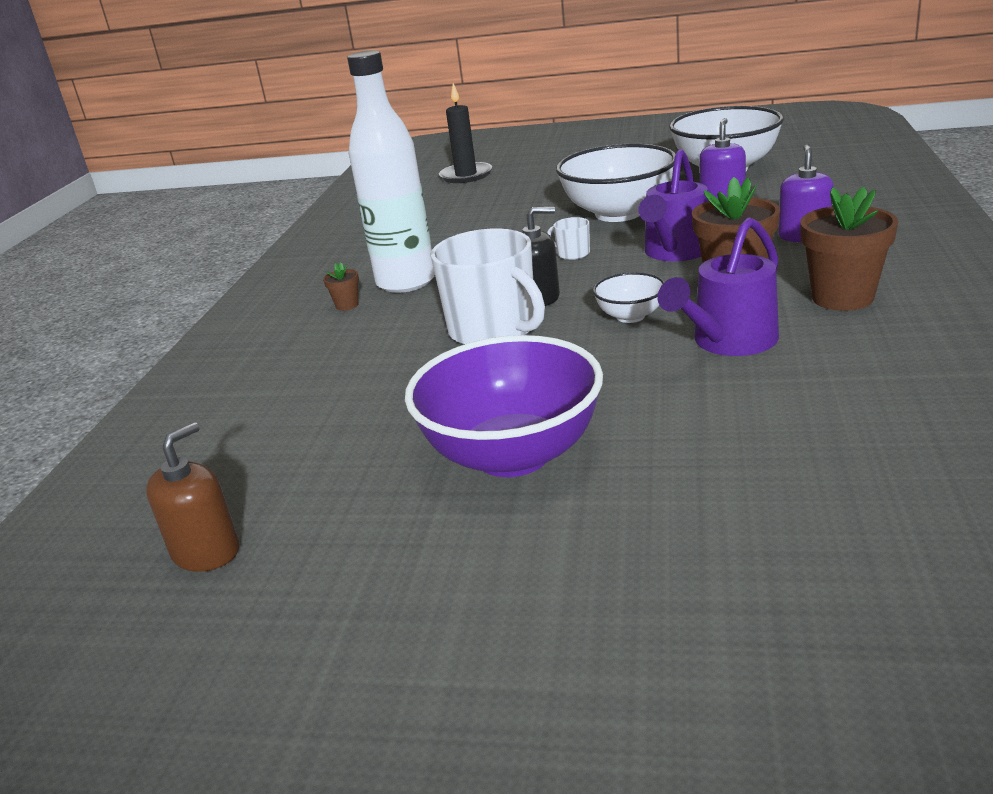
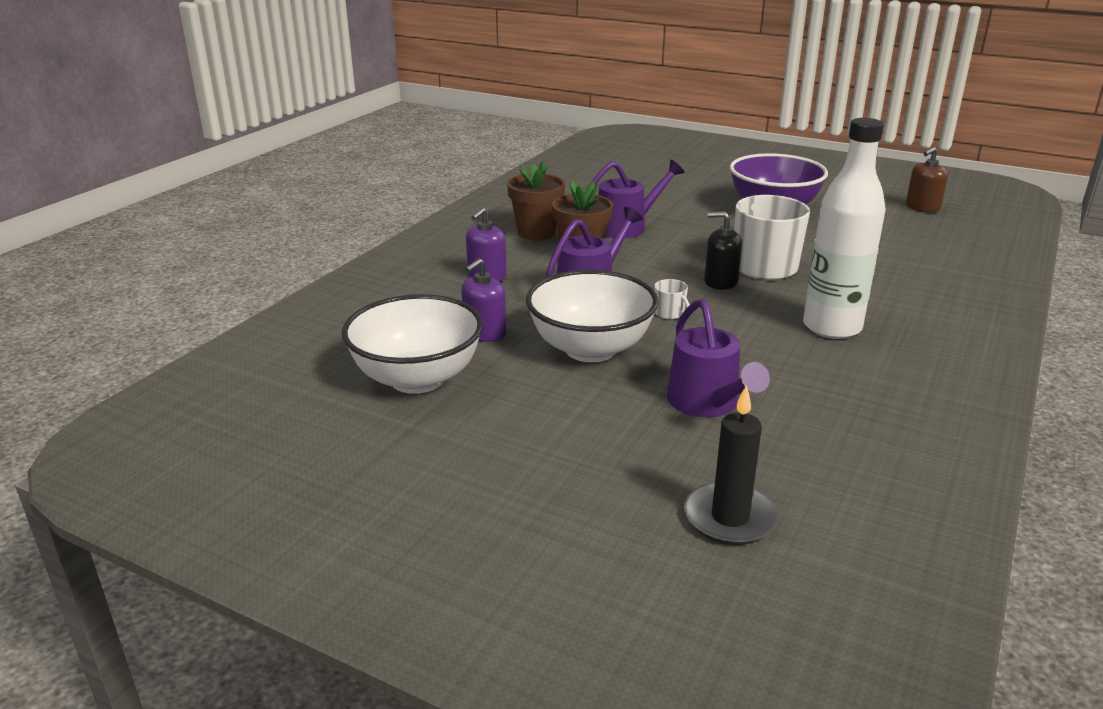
camera: 165 degrees left, 0 degrees up
brown flower pot [323,262,359,311] -> none
white bowl [593,272,665,323] -> none
none -> purple watering can [667,299,770,417]

